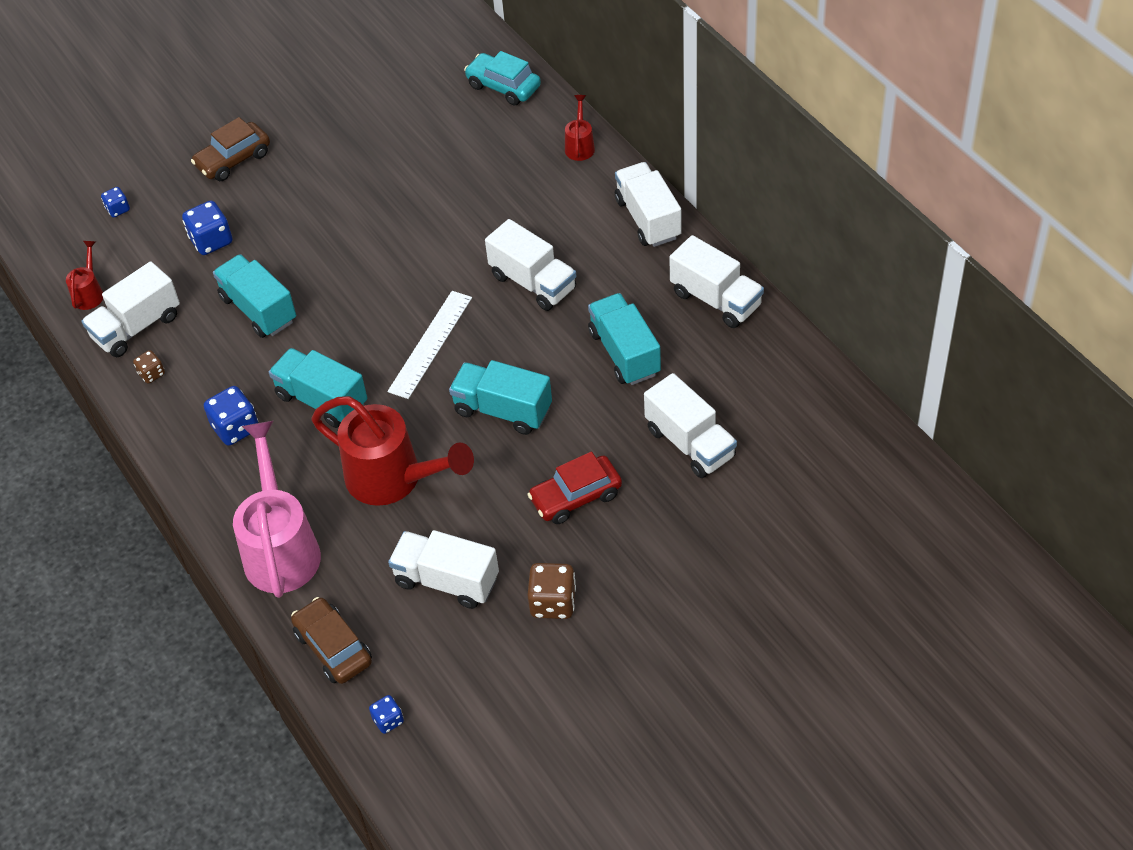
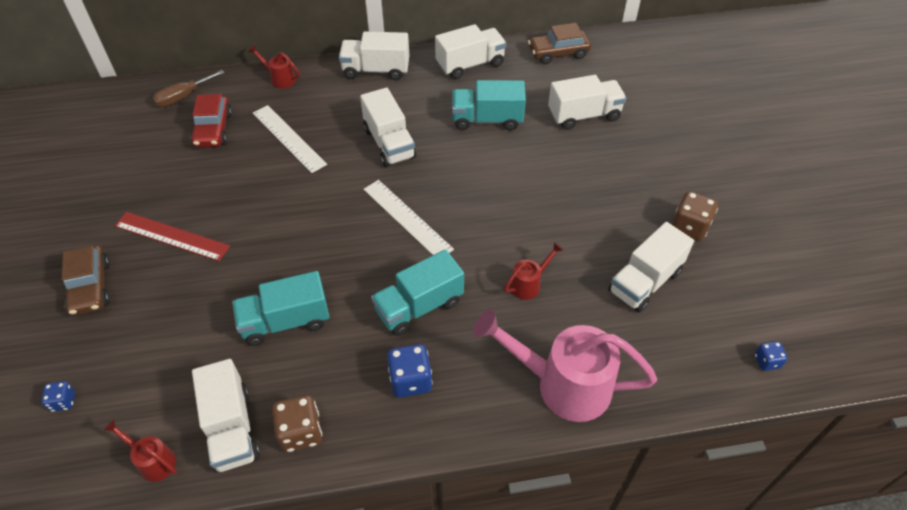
camera: 70 degrees left, 0 degrees up
brown dice [133,350,165,384] -> brown dice [272,395,322,452], size x1.74
blue dice [182,201,233,255] -> none
brown car [291,597,372,684] -> brown car moved to [528,23,591,64]
red watering can [311,396,474,506] -> red watering can [504,242,563,300], size x0.46
turquoise truck [449,360,552,435] -> none
turquoise car [464,51,541,106] -> brown screwdriver [152,70,225,107]
white truck [485,219,576,311] -> white truck turned 90 degrees clockwise [360,88,416,167]
red car [527,452,622,524] -> red car moved to [190,94,232,148]
none -> red ruler [115,212,230,261]
none -> white ruler [253,105,327,173]

